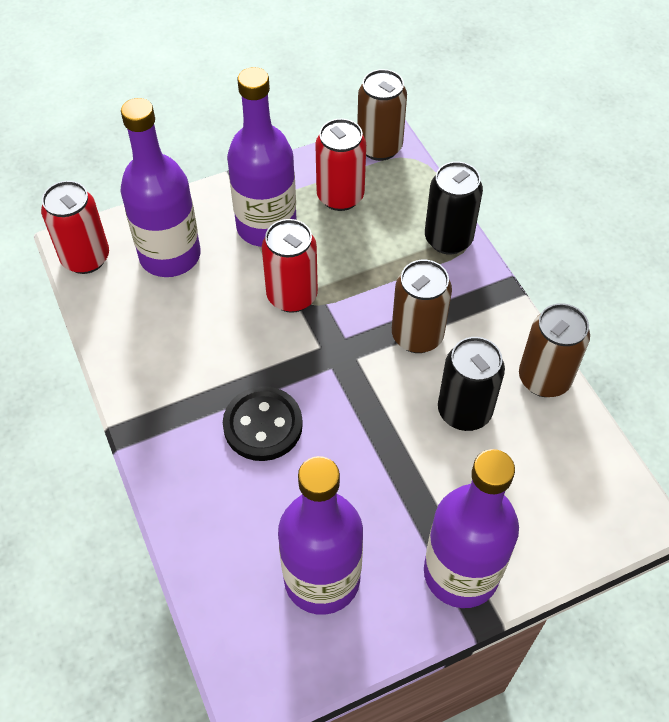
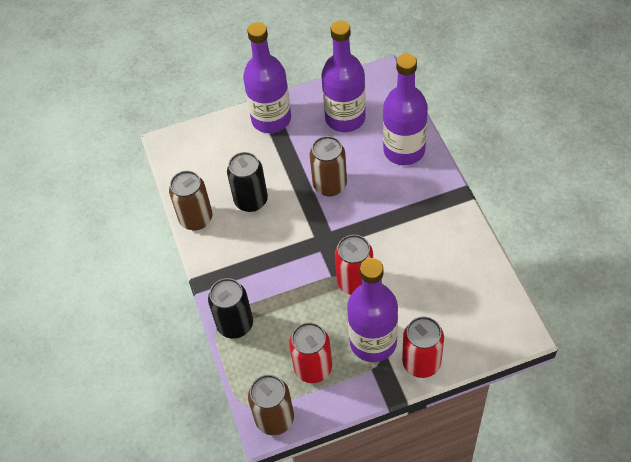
camera: 170 degrees left, 0 degrees up
red can [41,181,109,274] -> red can moved to [402,317,444,378]
purple bottle [121,98,201,277] -> purple bottle moved to [383,54,428,165]
black button [223,386,303,461] -> none
brown can [392,260,452,353] -> brown can moved to [309,136,347,196]

